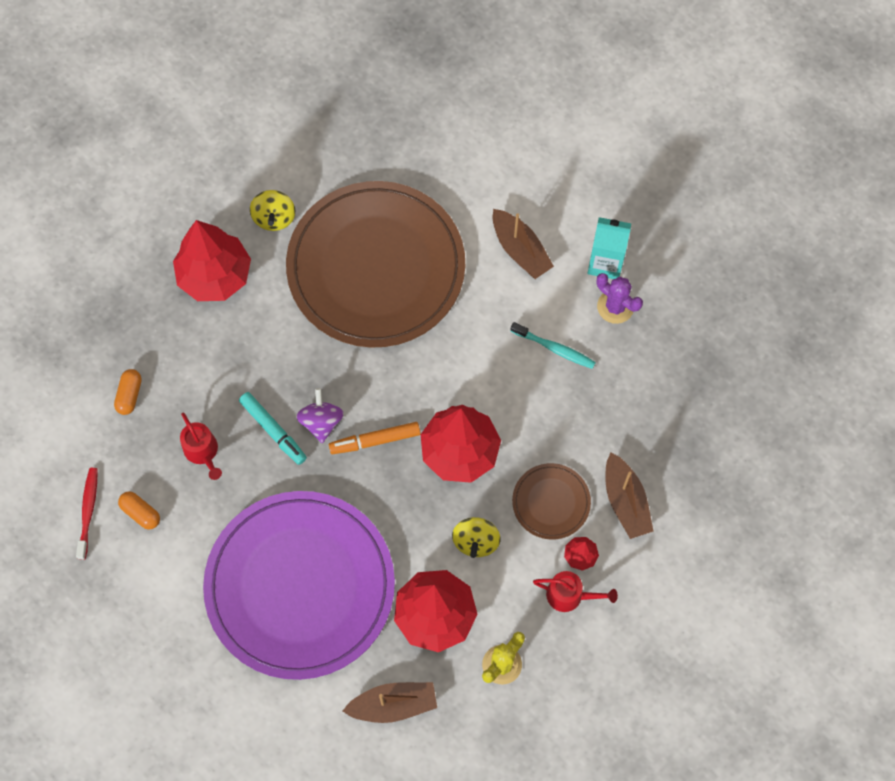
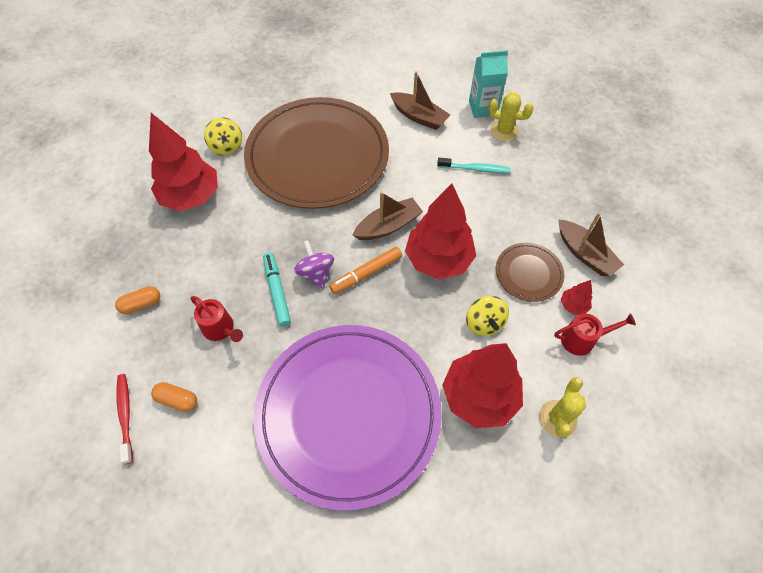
camera: 20 degrees left, 10 degrees down
orange capsule [114,369,142,415] -> orange capsule turned 75 degrees clockwise [115,286,160,314]
turquoise marker [239,392,307,465] -> turquoise marker turned 135 degrees counterclockwise [263,253,291,327]
brown boat [343,682,437,723] -> brown boat moved to [353,192,423,240]
purple cactus [596,273,643,324] -> yellow cactus [488,92,534,142]

